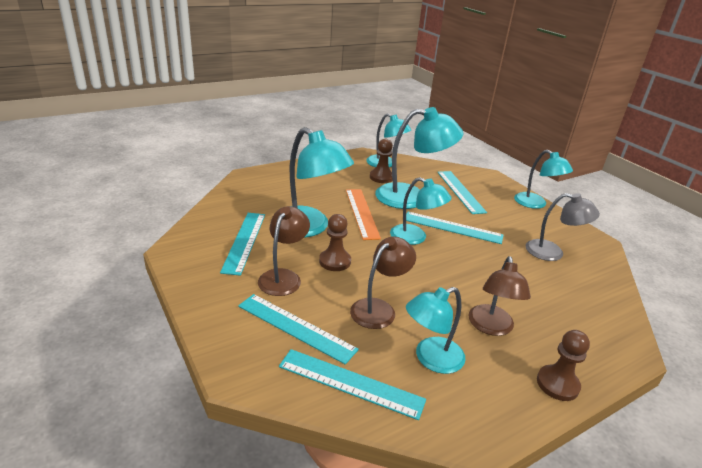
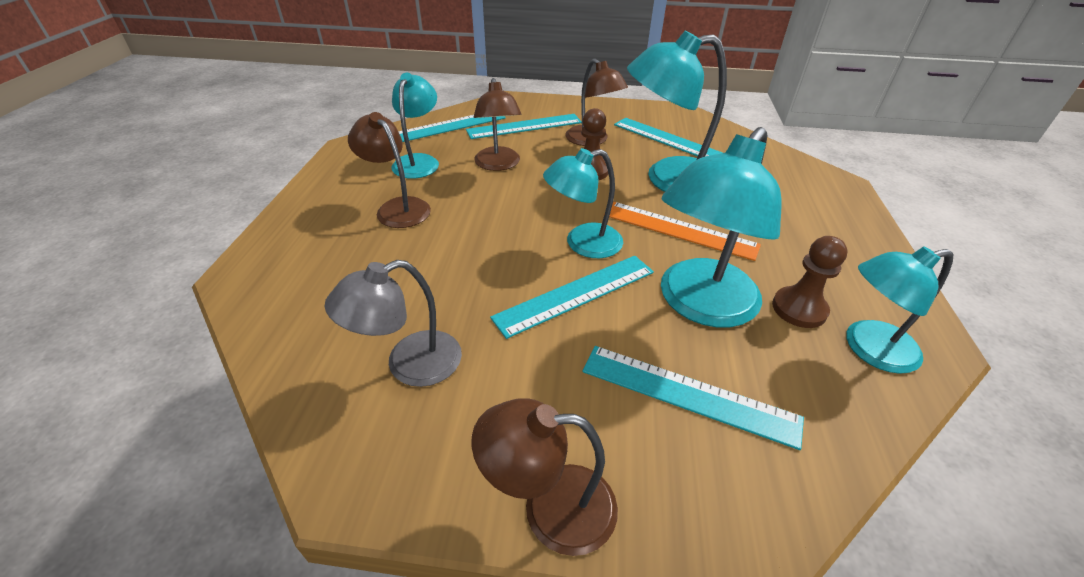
camera: 130 degrees right, 10 degrees up
turquoise lamp [514,150,573,209] -> brown lamp [472,398,618,556]
brown pawn [537,330,590,401] -> none

